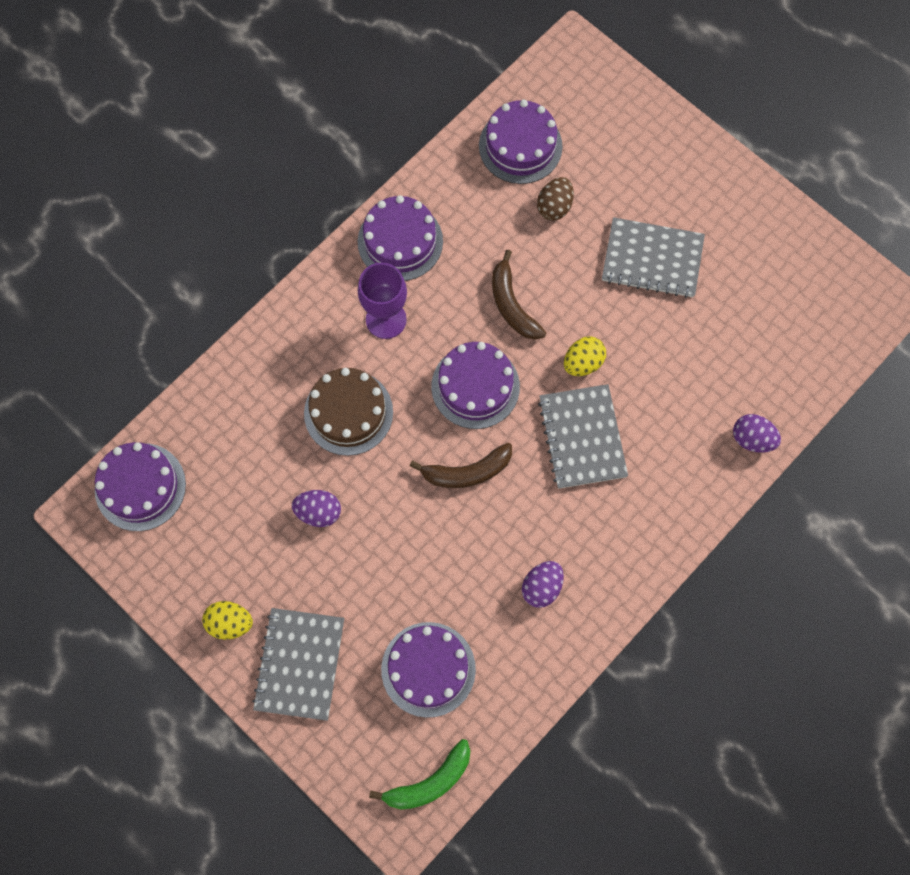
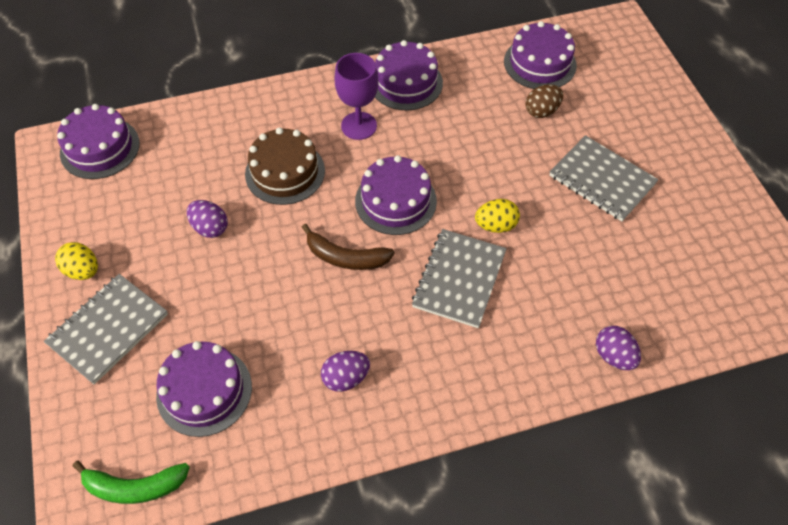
camera: 30 degrees right, 15 degrees down
brown banana [492,250,546,340] -> none

